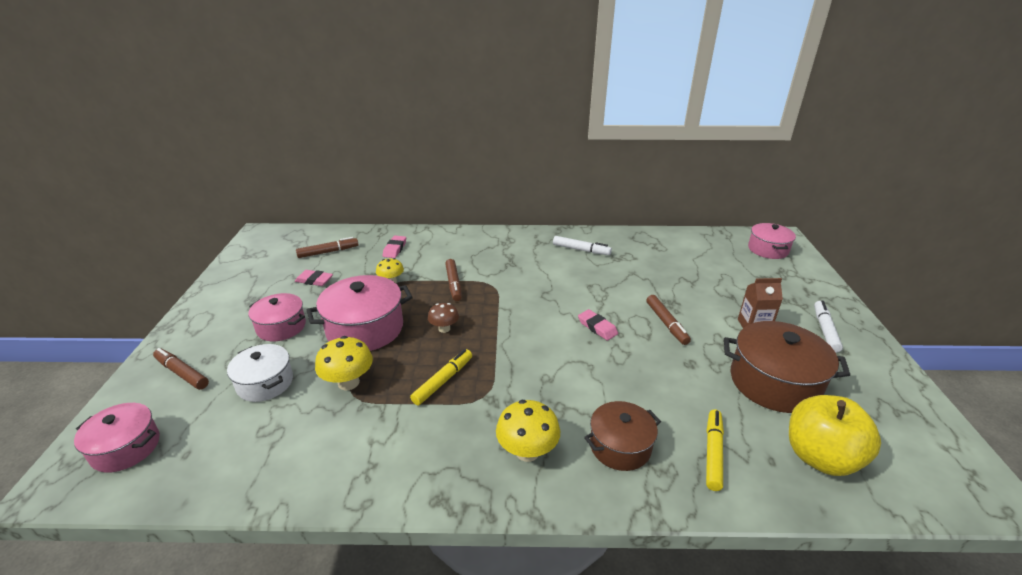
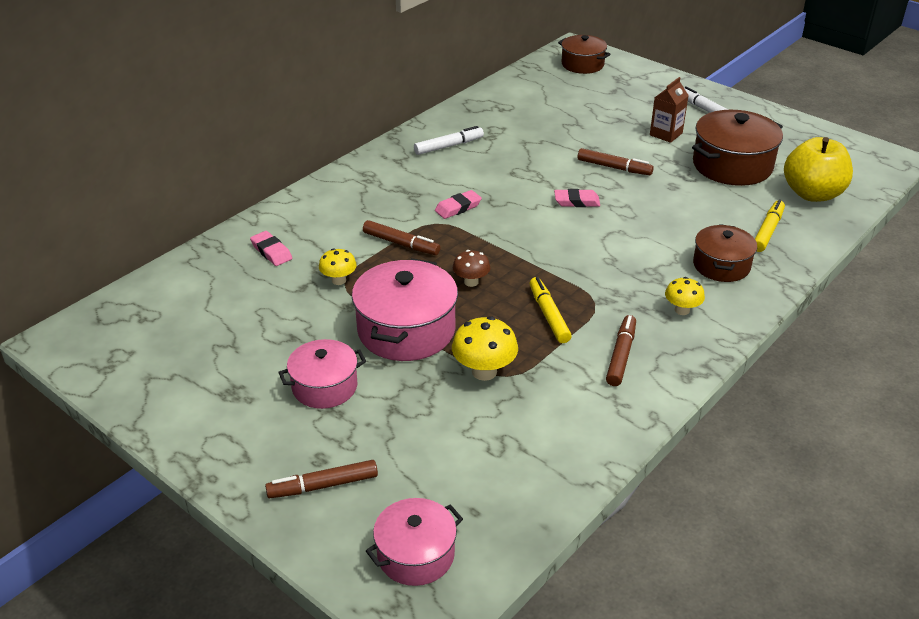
camera: 50 degrees left, 5 degrees up
white pot [227,344,293,402] -> none
pink eraser [295,270,333,286] -> pink eraser moved to [435,190,482,219]
brown marker [296,237,359,258] -> brown marker moved to [606,315,636,386]
yellow mushroom [496,400,560,462] -> yellow mushroom [665,277,705,315], size x0.64
yellow marker [706,409,724,491] -> yellow marker turned 60 degrees clockwise [755,200,785,252]
pink pot [748,223,796,259] -> brown pot [558,35,611,74]

